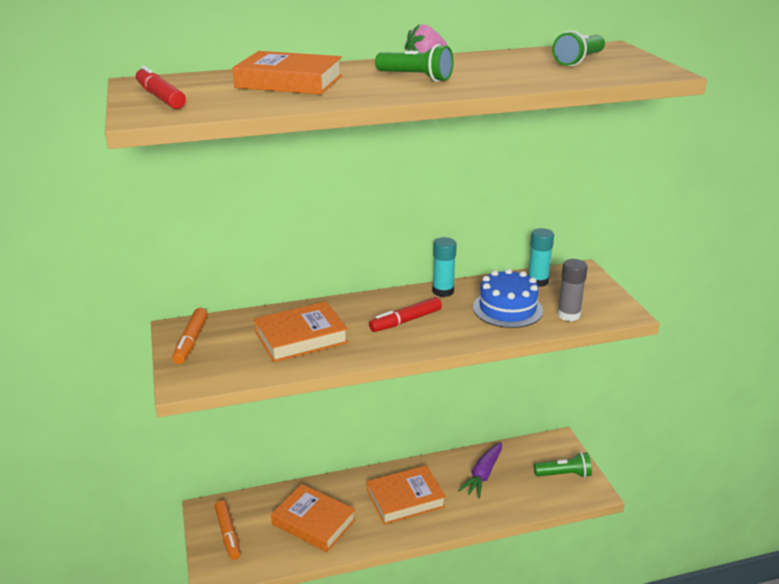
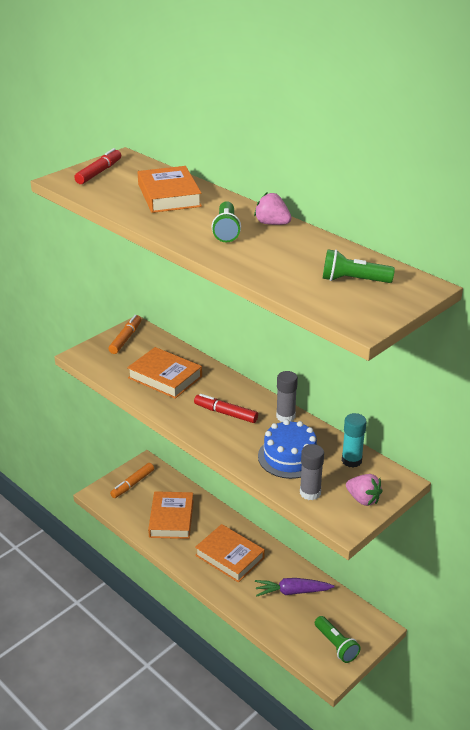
camera: 60 degrees right, 5 degrees up
orange marker [172,308,208,364] -> orange marker turned 135 degrees clockwise [108,315,141,354]
turquoise glue stick [432,237,457,297] -> grey glue stick [276,371,298,422]
none -> pink strawberry [346,474,382,506]

